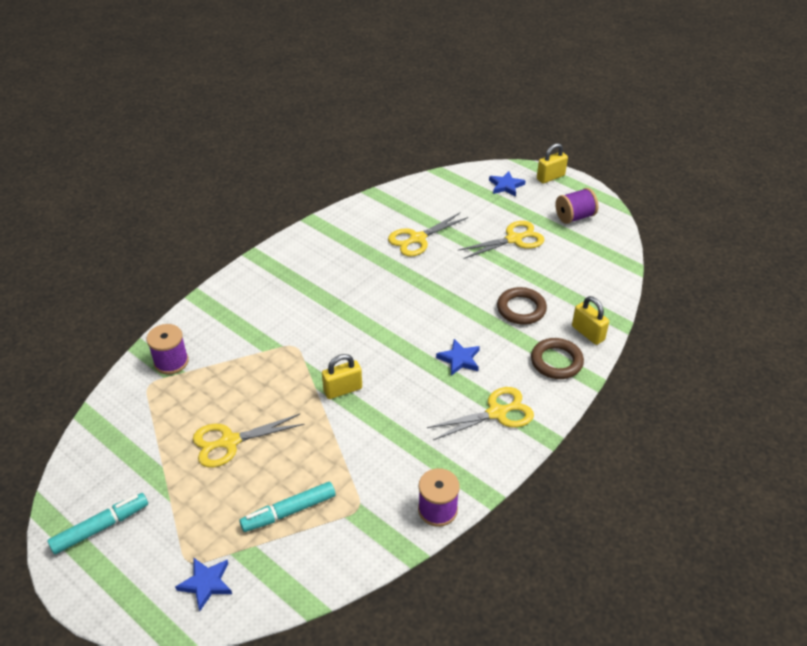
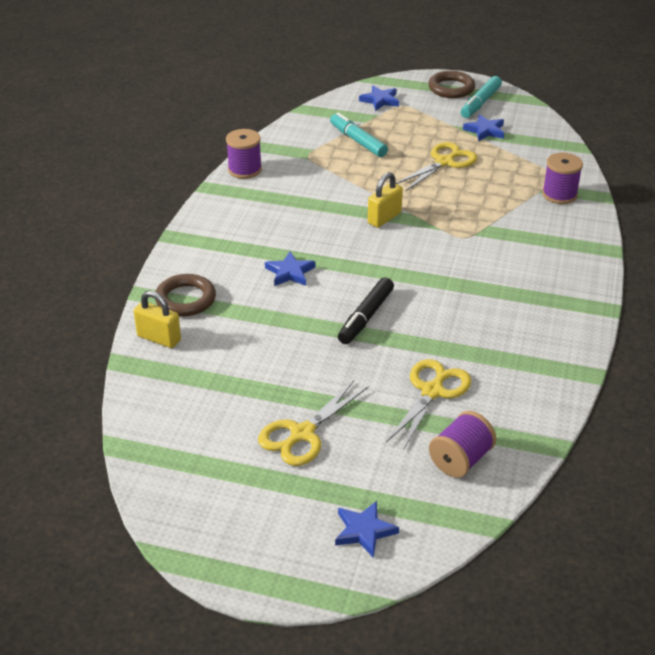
camera: 155 degrees right, 5 degrees down
turquoise marker [239,482,335,532] -> turquoise marker turned 75 degrees counterclockwise [330,112,388,157]
yellow scissors [427,387,534,440] -> none
brown ring [497,287,547,325] -> brown ring moved to [428,71,475,98]
yellow padlock [537,143,568,184] -> none
purple spool [556,188,598,224] -> purple spool moved to [429,411,497,478]
none -> black marker [338,277,394,344]
none -> blue star [463,114,504,141]

